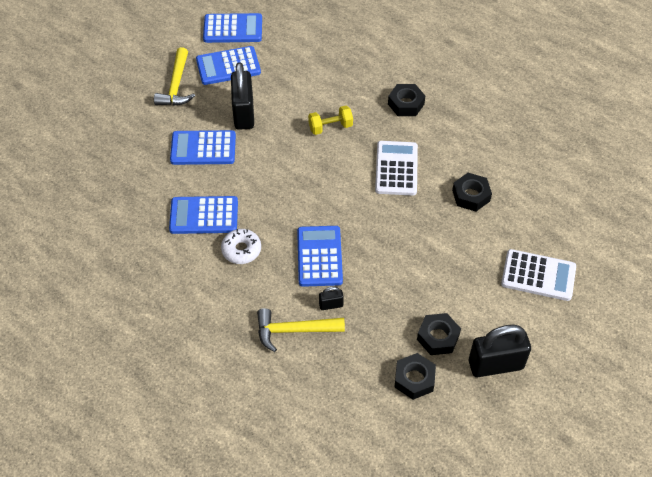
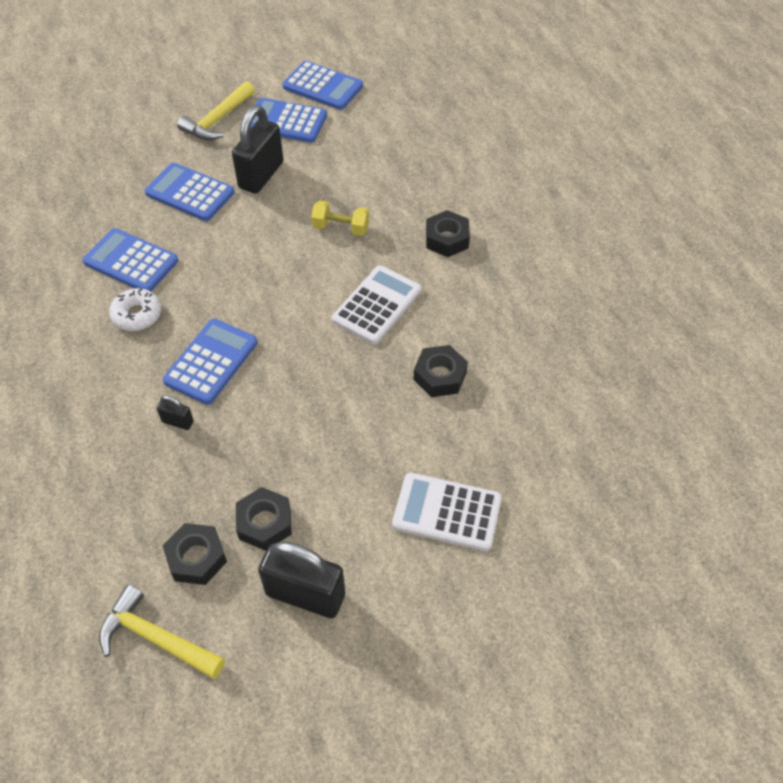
camera: 30 degrees right, 0 degrees up
yellow hammer [257,308,345,352] -> yellow hammer moved to [99,585,225,679]
white calculator [501,249,576,301] -> white calculator turned 150 degrees clockwise [392,473,502,551]

